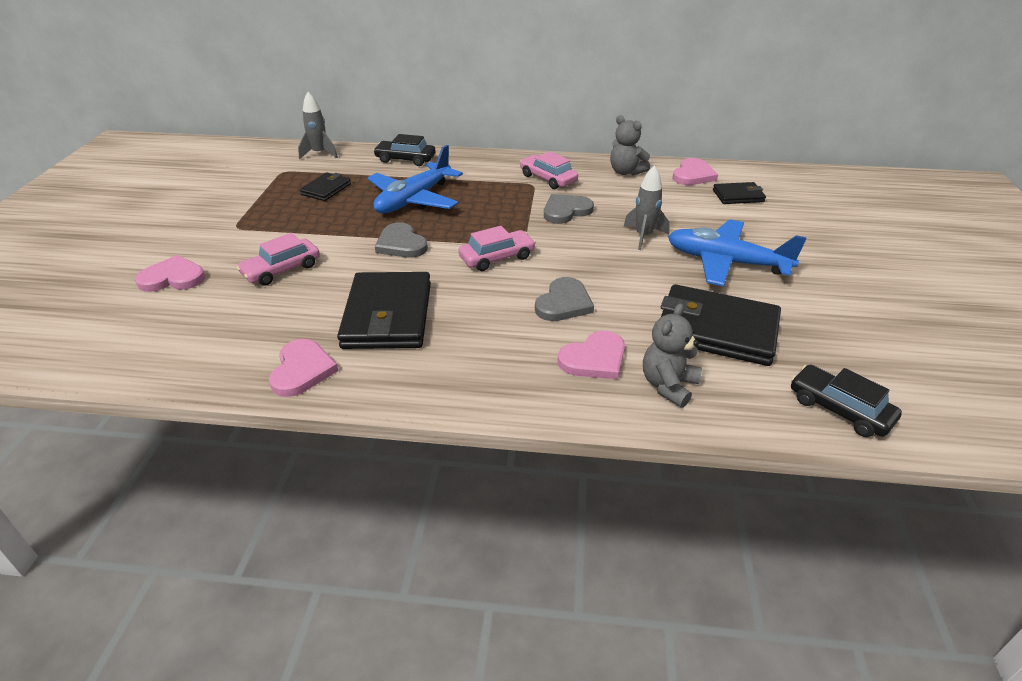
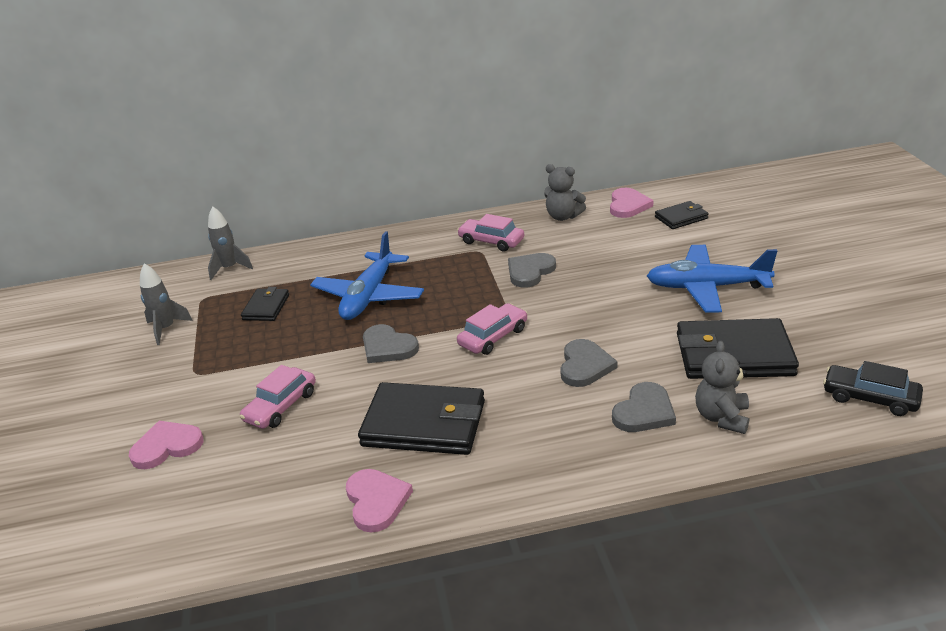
camera: 15 degrees left, 5 degrees down
black wallet [337,272,431,349] -> black wallet turned 60 degrees counterclockwise [358,382,485,455]
black car [373,134,436,166] -> none
pink heart [558,331,625,380] -> grey heart [612,382,676,432]
grey rocket [623,165,670,250] -> grey rocket moved to [140,263,193,345]

